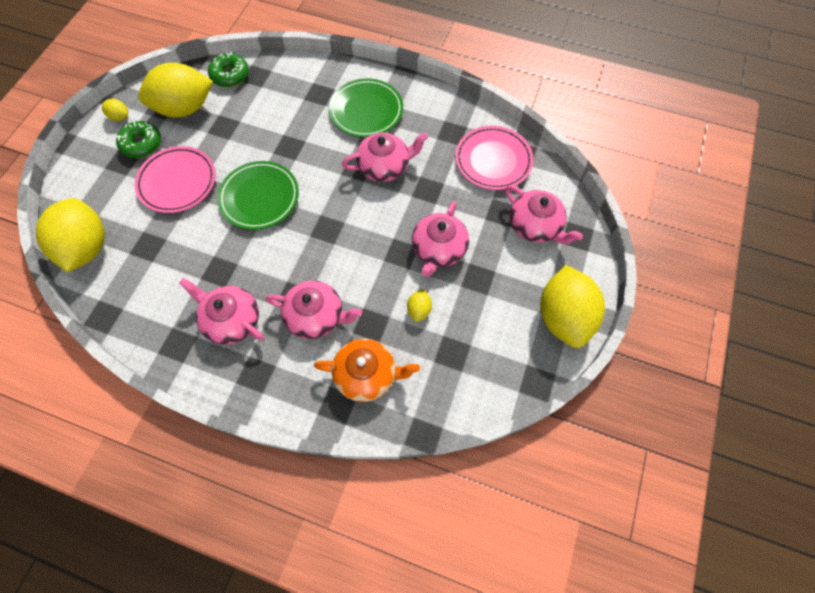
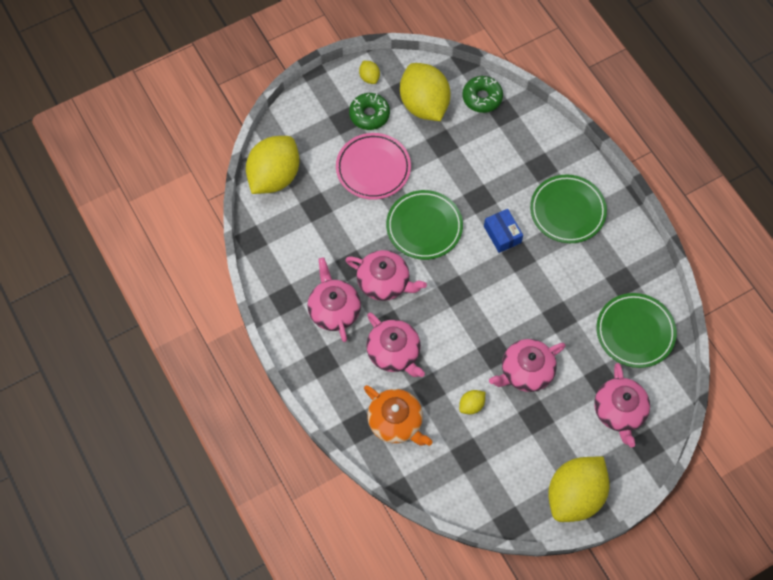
camera: 40 degrees right, 0 degrees up
yellow lemon [138,63,213,118] -> yellow lemon turned 45 degrees clockwise [400,63,450,121]
pink teapot [342,133,428,182] -> pink teapot moved to [345,250,427,301]
pink plate [455,126,534,190] -> green plate [597,293,677,368]
none -> blue box [484,209,523,253]

